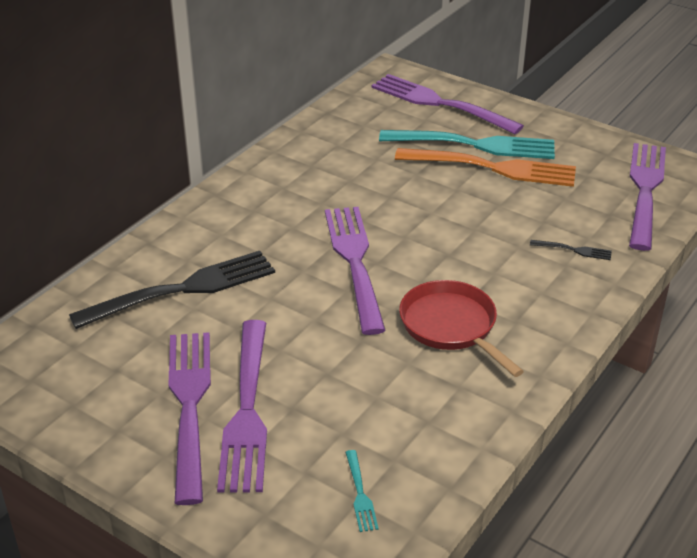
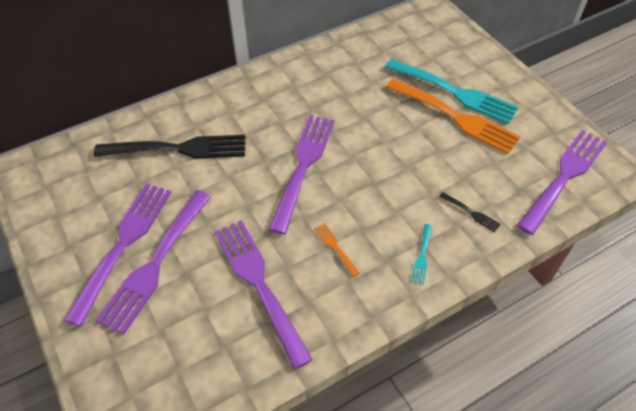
camera: 25 degrees right, 15 degrees up
turquoise fork [345,450,379,532] -> turquoise fork moved to [411,224,432,284]
purple fork [371,74,524,134] -> purple fork moved to [214,220,313,369]
red pan [399,280,524,377] -> orange fork [314,223,359,277]

